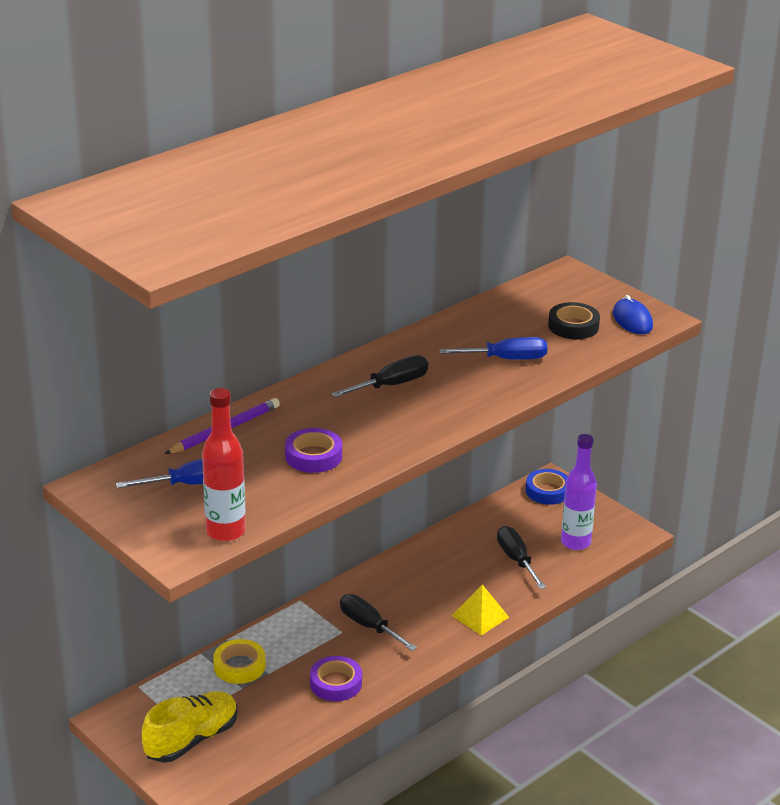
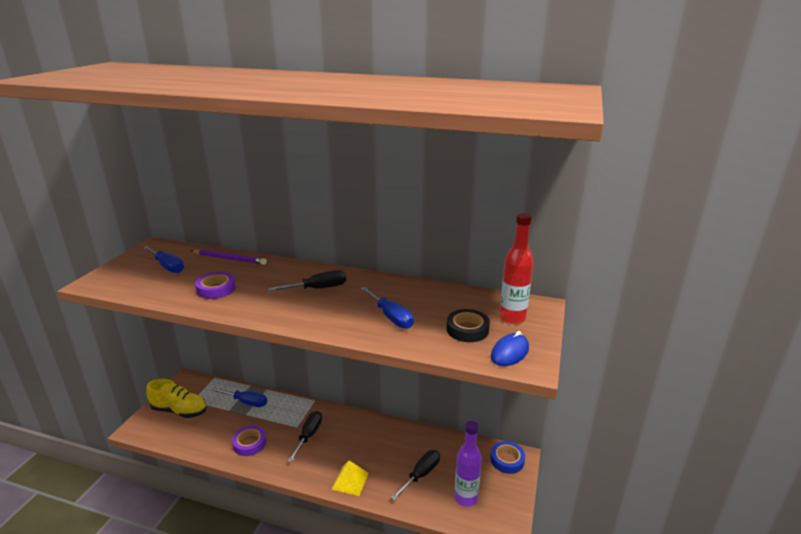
camera: 60 degrees right, 5 degrees down
red bottle [202,388,246,542] -> red bottle moved to [499,213,533,324]
yellow tape [213,639,265,684] -> blue screwdriver [212,388,267,407]
black screwdriver [331,355,428,398] -> black screwdriver turned 45 degrees counterclockwise [268,270,346,291]

